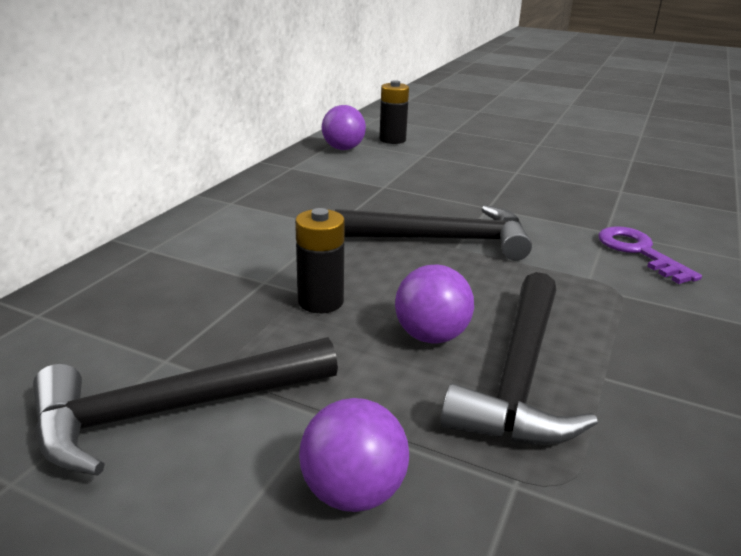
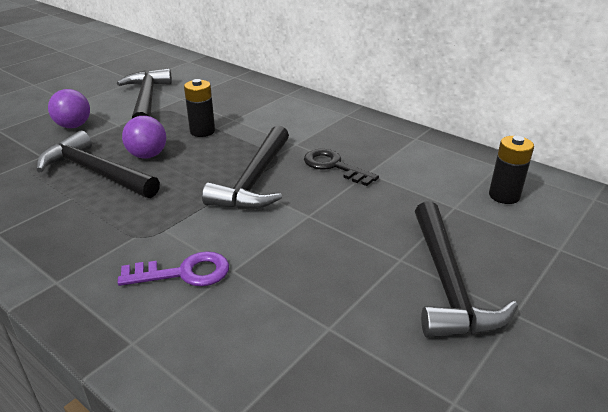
camera: 105 degrees right, 5 degrees up
purple ball [322,105,366,150] -> none
none -> black key [304,149,379,186]
none -> black hammer [415,201,518,338]

